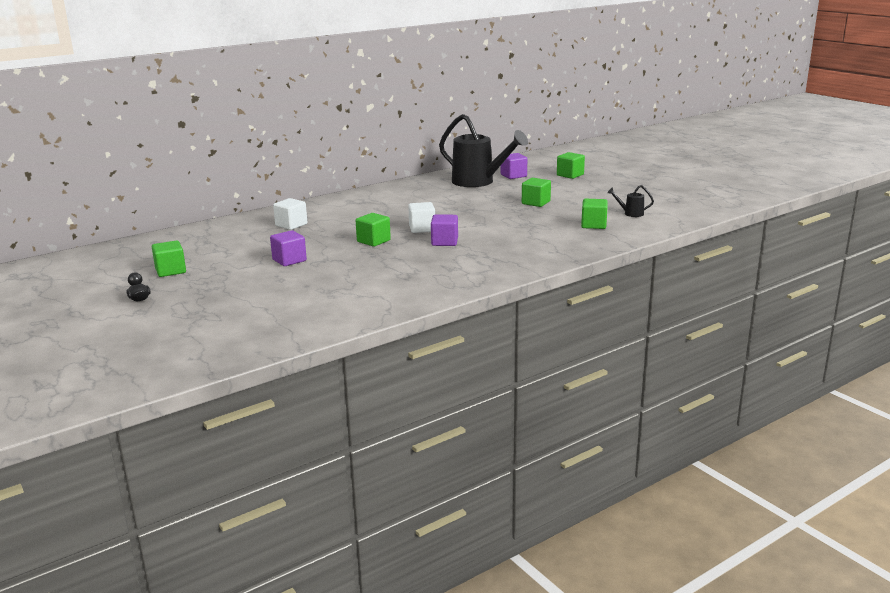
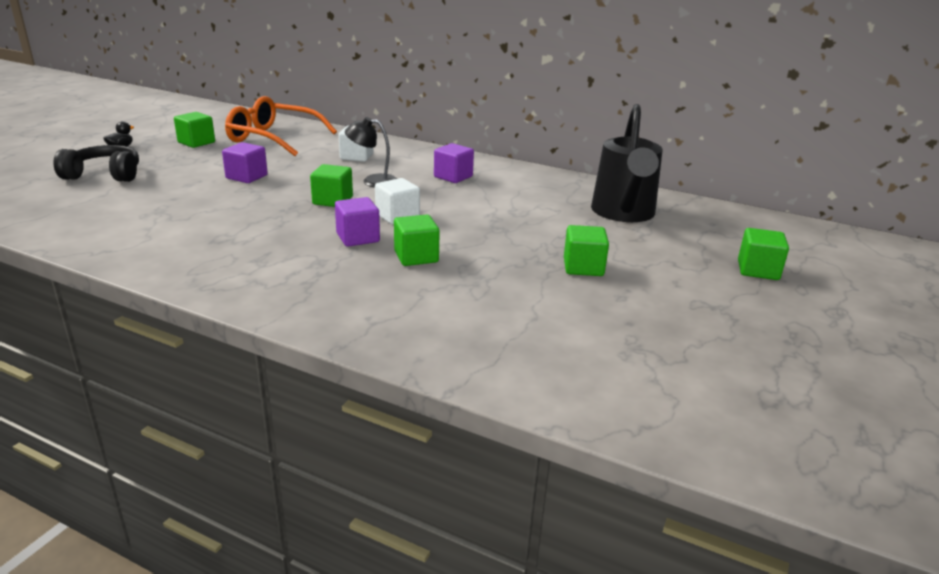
camera: 60 degrees right, 5 degrees up
purple cube [501,153,527,179] -> purple cube moved to [434,143,474,183]
green cube [581,199,608,229] -> green cube moved to [394,215,440,266]
black watering can [607,185,654,217] -> none
none -> black headphones [53,145,139,182]
none -> orange glasses [225,96,337,156]
none -> black lamp [345,117,397,187]

